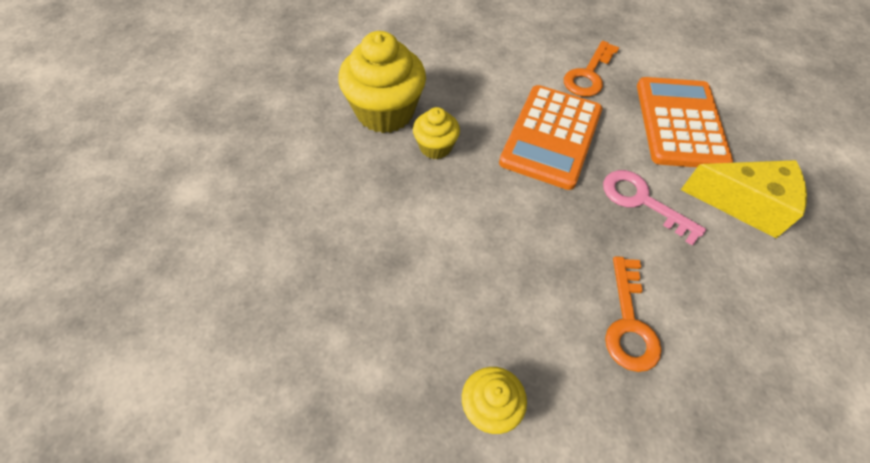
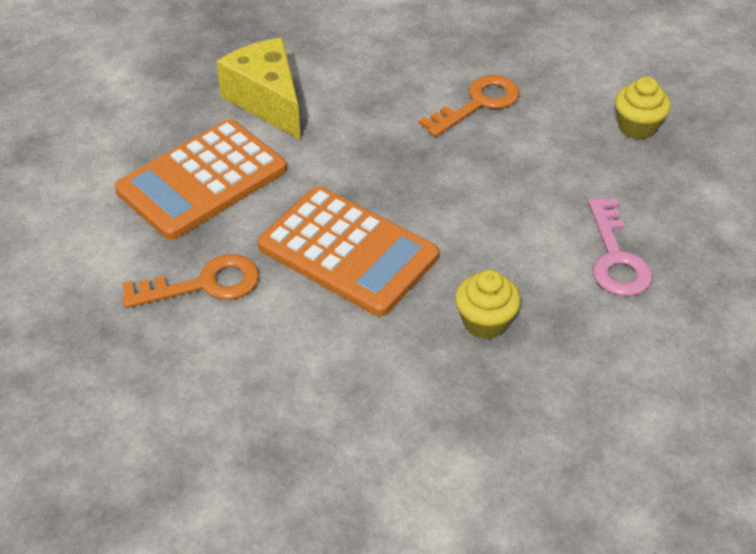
camera: 135 degrees left, 10 degrees down
yellow cupcake [338,31,426,133] -> none
orange calculator [499,85,602,190] -> orange calculator turned 60 degrees clockwise [258,186,439,317]
pink key [603,170,706,245] -> pink key moved to [588,198,653,296]

